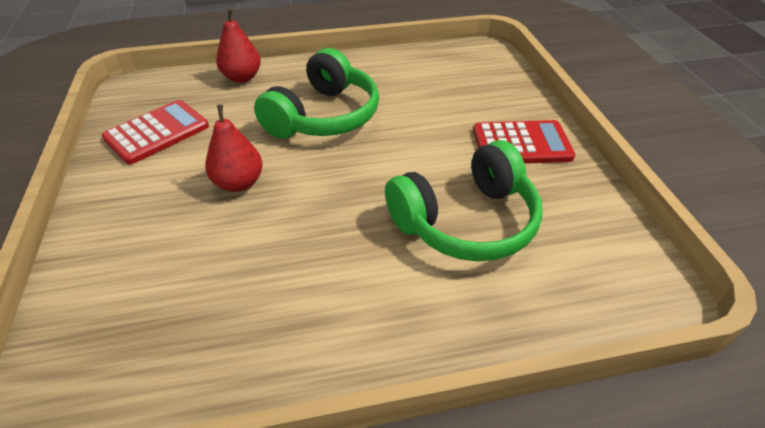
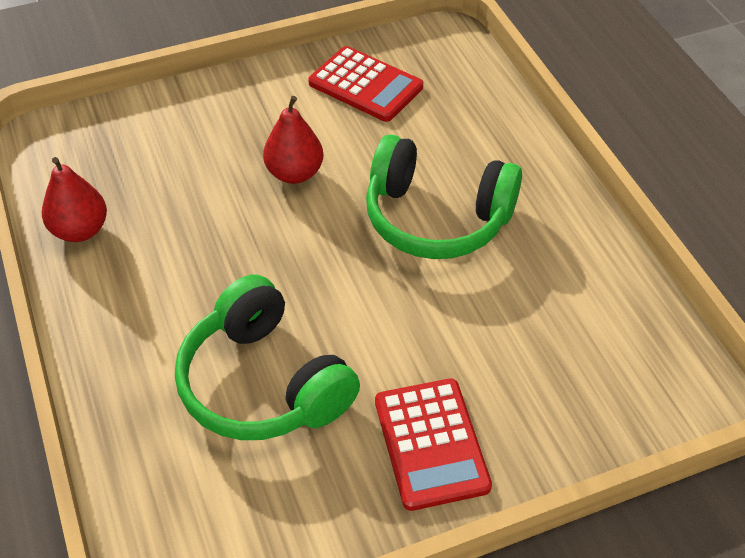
camera: 80 degrees right, 5 degrees up
red pear [216,8,261,83] -> red pear moved to [42,157,107,242]

